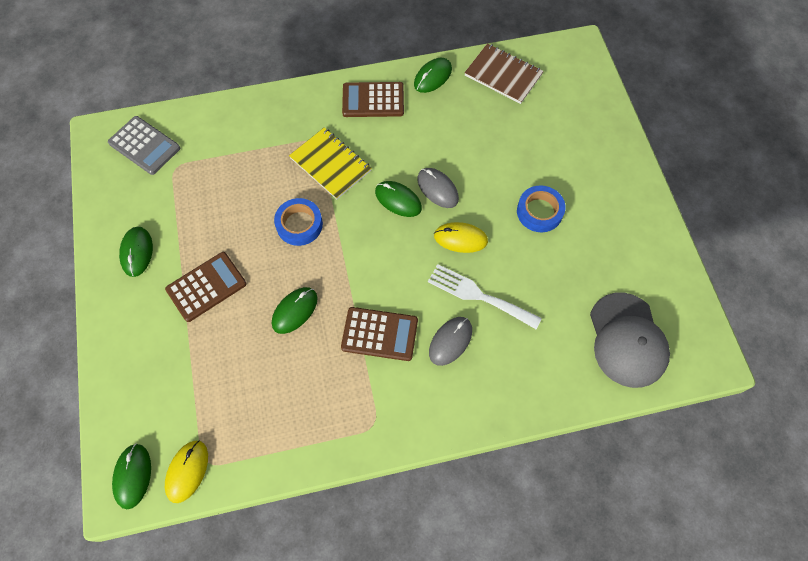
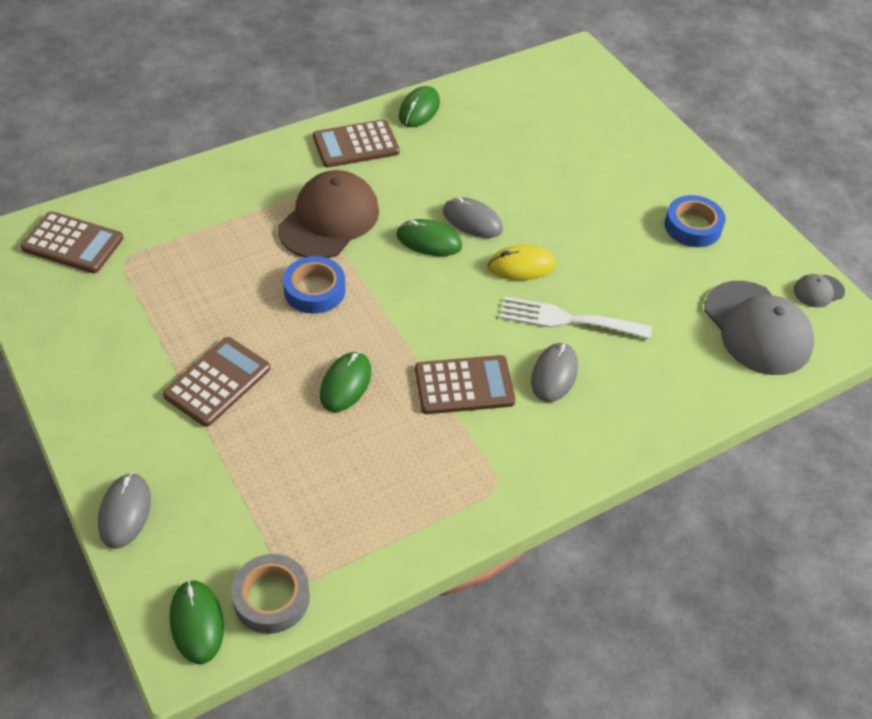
camera: 20 degrees left, 15 degrees down
grey calculator [108,116,180,175] -> brown calculator [20,211,123,273]
green mouse [119,226,153,277] -> none
yellow mouse [165,440,208,503] -> grey tape [231,554,310,634]
yellow notebook [289,128,372,200] -> brown cap [278,170,379,258]
brown notebook [464,43,544,104] -> none
blue tape [517,185,566,232] -> blue tape moved to [665,195,726,247]
none -> grey mouse [98,473,151,549]
none -> grey cap [794,274,845,308]

